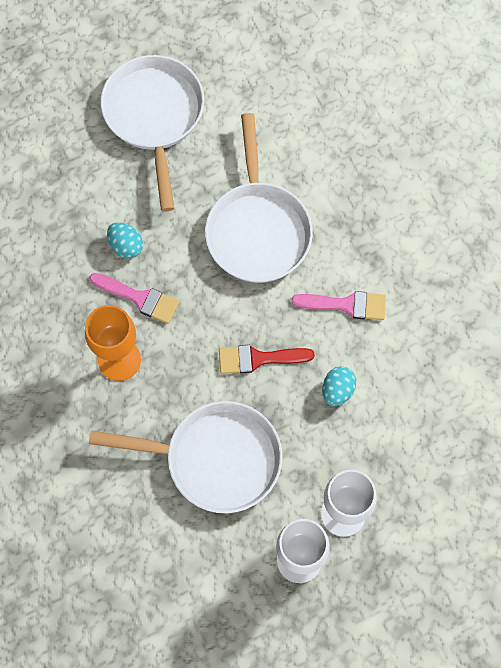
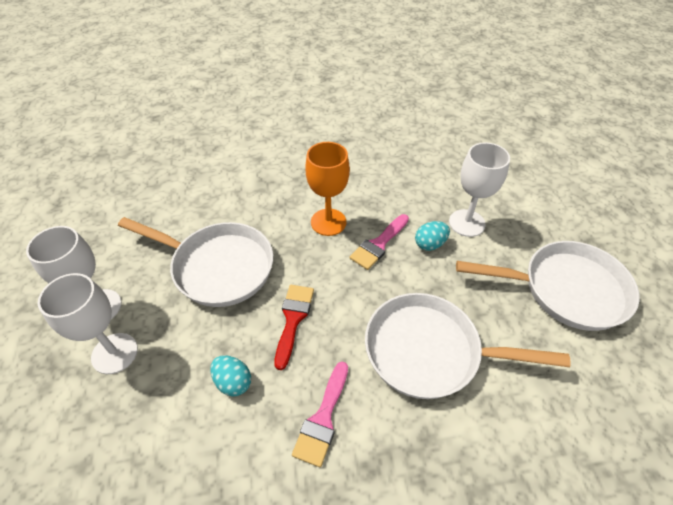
camera: 105 degrees right, 20 degrees down
white pan [89,401,283,513] -> white pan turned 90 degrees counterclockwise [118,217,273,307]
none -> white goblet [449,142,510,237]

